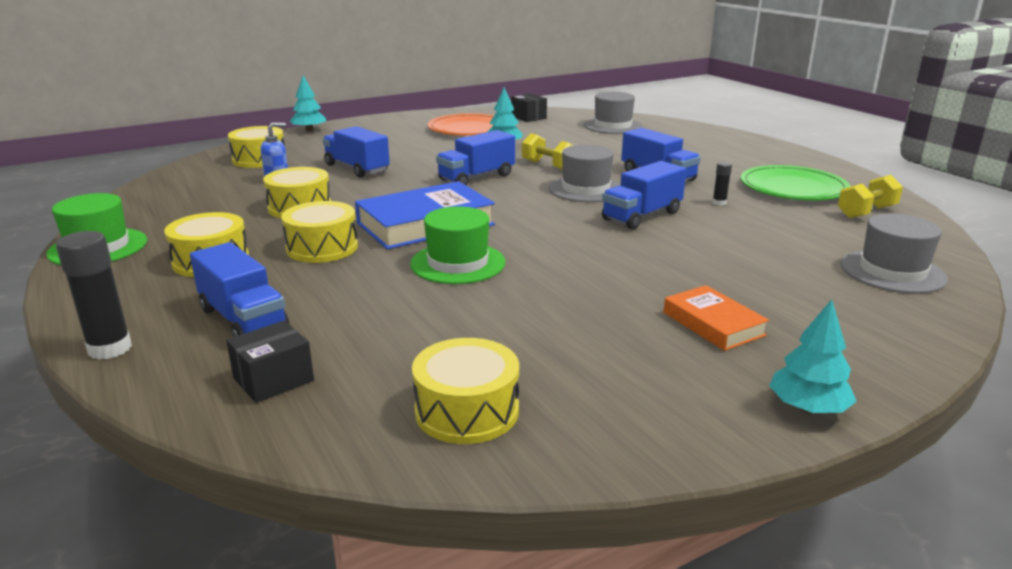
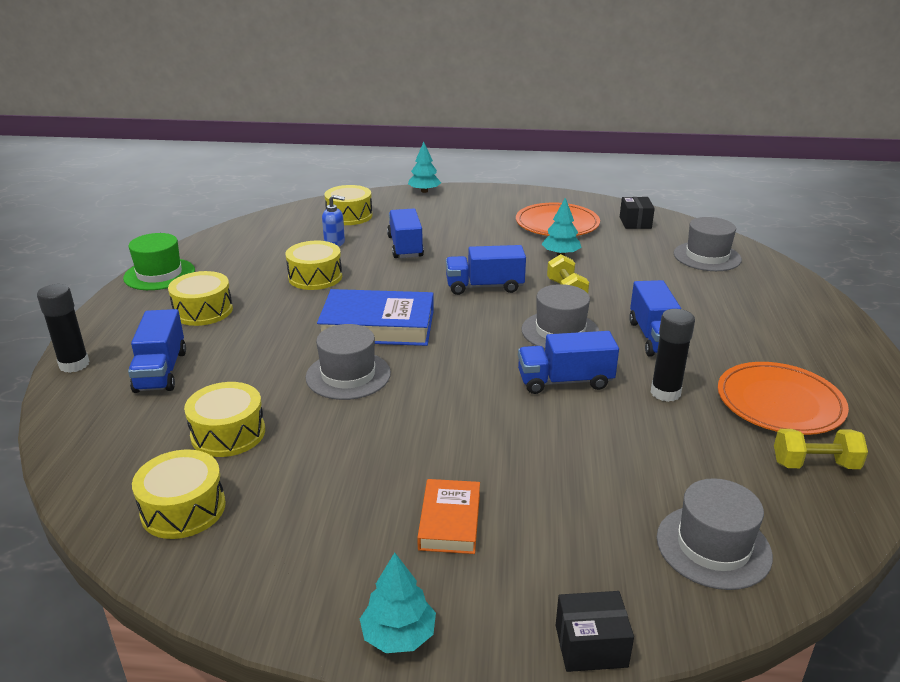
camera: 35 degrees right, 5 degrees up
black box [226,321,314,403] -> black box moved to [556,591,634,672]
yellow drum [281,201,358,263] -> yellow drum moved to [184,382,265,457]
green hat [410,206,505,284] -> grey hat [306,324,391,400]
black glue stick [712,162,732,206] -> black glue stick [650,309,695,402], size x1.96
green plate [741,165,850,200] -> orange plate [718,362,849,435]

